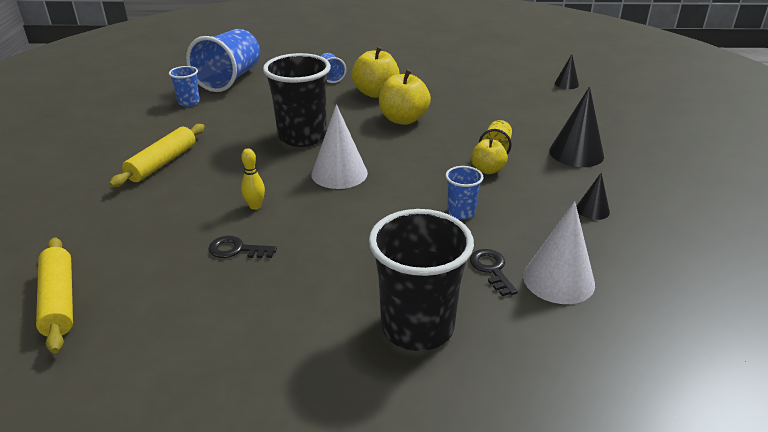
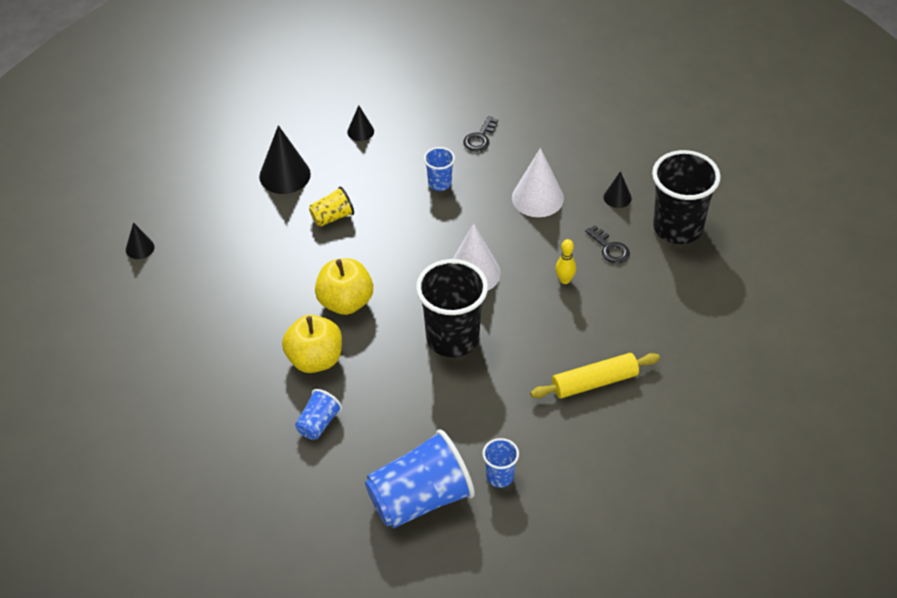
camera: 135 degrees left, 15 degrees up
yellow rolling pin [36,237,73,353] -> none
black cup [369,209,474,351] -> black cup moved to [652,150,721,244]
yellow apple [471,138,508,174] -> none
white cone [523,201,595,304] -> white cone moved to [512,148,564,217]
none -> black cone [604,171,632,208]

